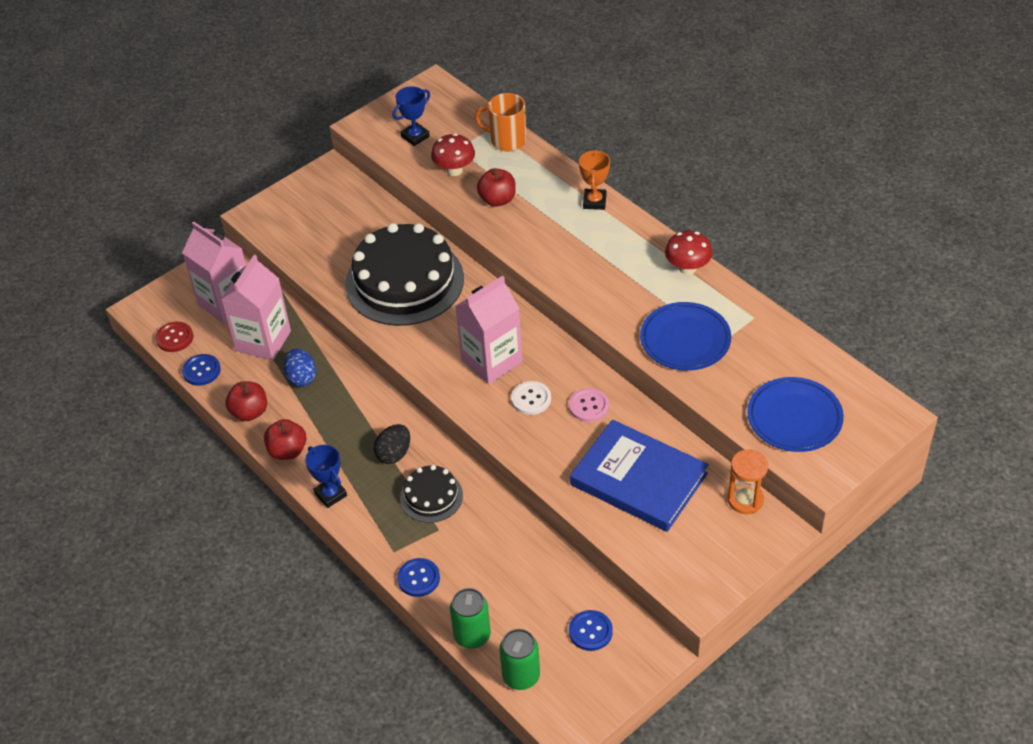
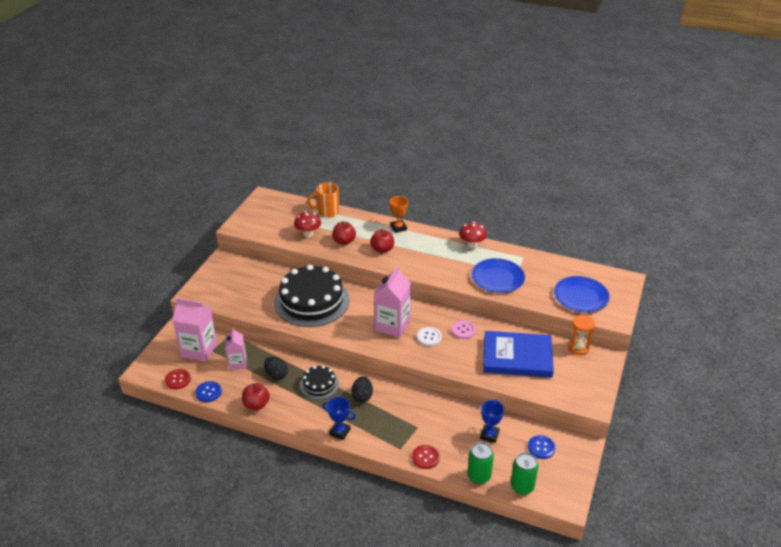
camera: 30 degrees left, 10 degrees down
pink carton [221,255,291,361] -> pink carton [225,328,247,370], size x0.61
red apple [264,419,306,460] -> red apple moved to [370,229,394,253]
blue egg [284,348,316,387] -> black egg [264,357,288,380]
blue trophy [392,86,430,146] -> blue trophy moved to [480,399,504,443]
blue button [397,558,440,597] -> red button [412,445,440,469]
black cake [400,465,463,523] -> black cake moved to [300,365,339,400]

